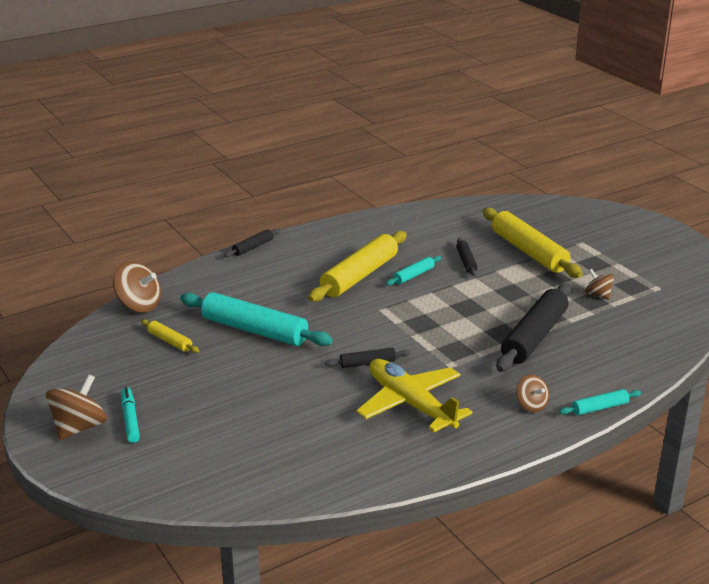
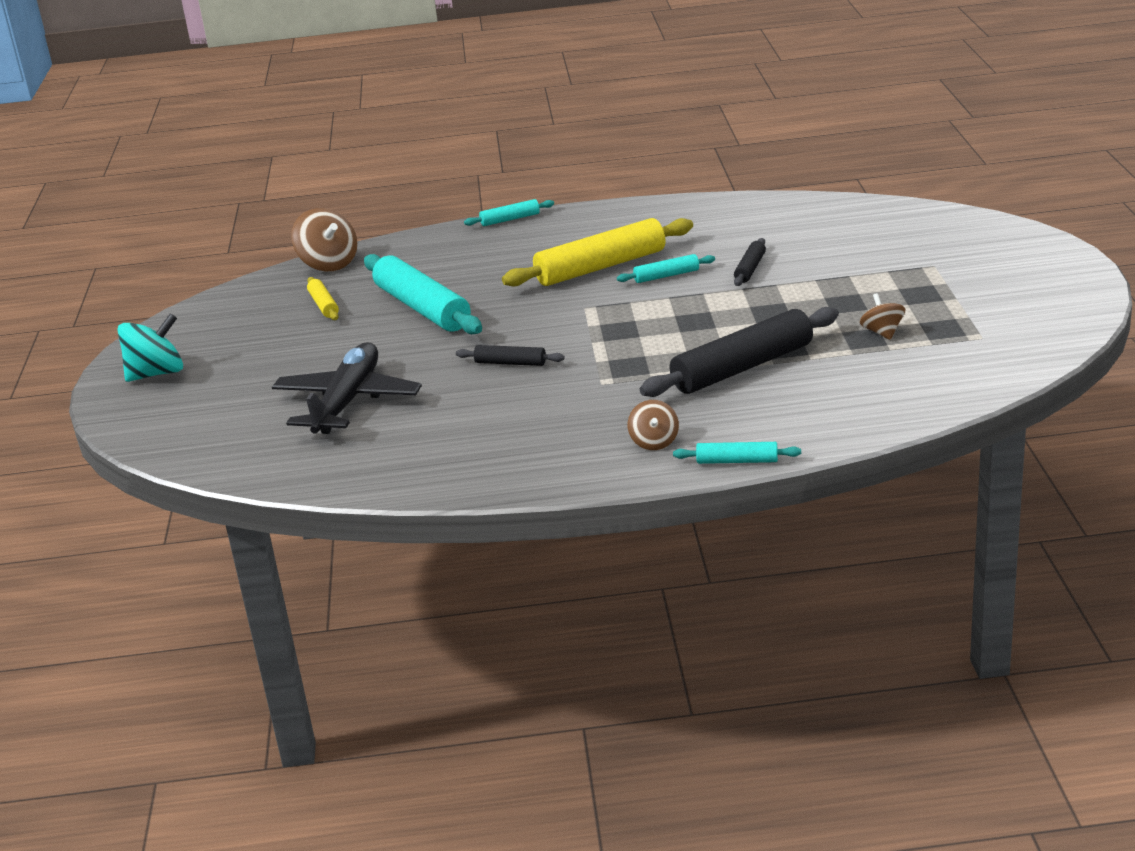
camera: 30 degrees right, 0 degrees up
brown spinning top [46,374,107,440] -> turquoise spinning top [117,313,183,382]
turquoise marker [121,387,140,443] -> none
black rolling pin [224,228,280,257] -> turquoise rolling pin [464,199,554,226]
yellow plane [356,359,472,432] -> none
yellow rolling pin [483,208,583,278] -> none
none -> black plane [272,342,422,434]

